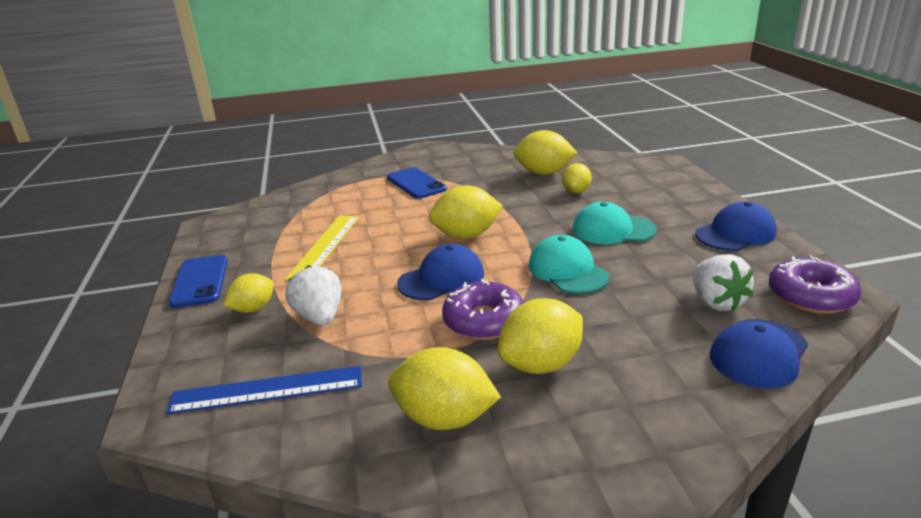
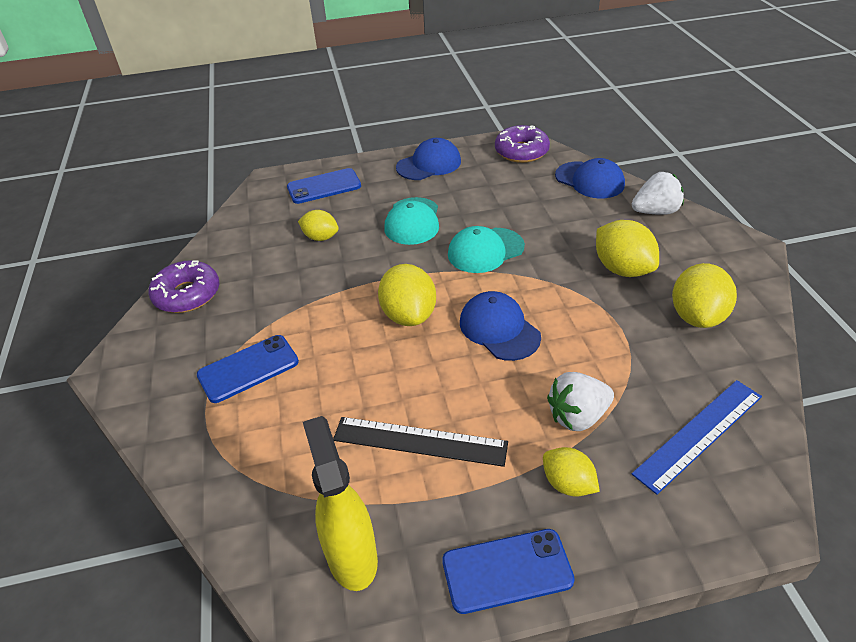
camera: 90 degrees left, 15 degrees up
blue ruler [166,366,362,414] -> blue ruler turned 60 degrees clockwise [632,380,762,495]
yellow ruler [285,215,359,281] -> black ruler [333,417,508,467]
purple donut [442,279,524,340] -> purple donut moved to [148,260,219,313]
yellow lemon [513,130,577,175] -> none
white strawberry [693,254,754,311] -> white strawberry moved to [632,172,684,215]
blue cap [695,202,777,251] -> blue cap turned 90 degrees clockwise [396,138,461,180]
none -> blue phone [287,168,361,204]
none -> yellow spray bottle [303,416,378,591]

